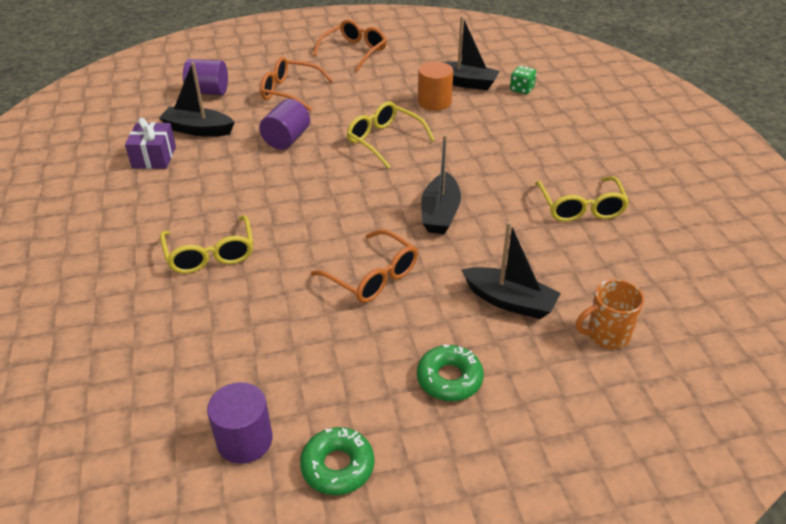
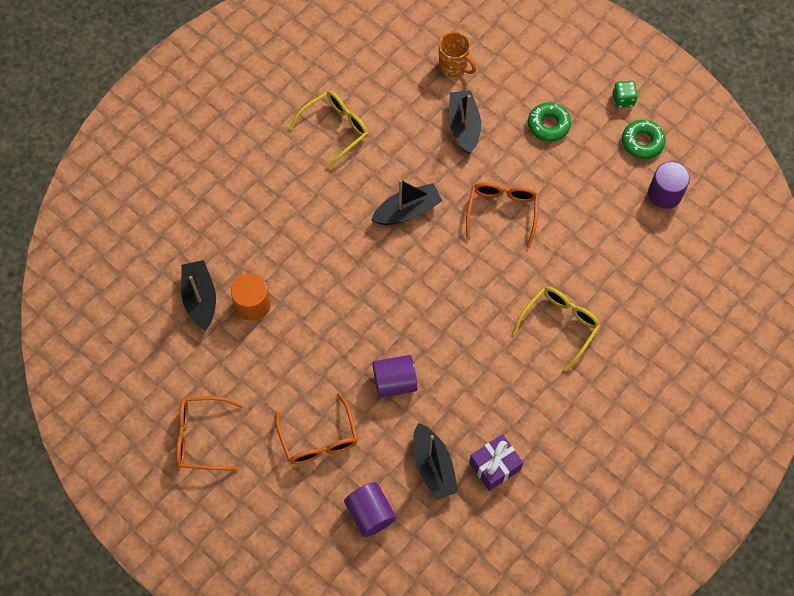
camera: 125 degrees left, 25 degrees up
yellow glasses [347,101,435,168] -> none
green dice [510,66,537,94] -> green dice moved to [613,81,638,108]

